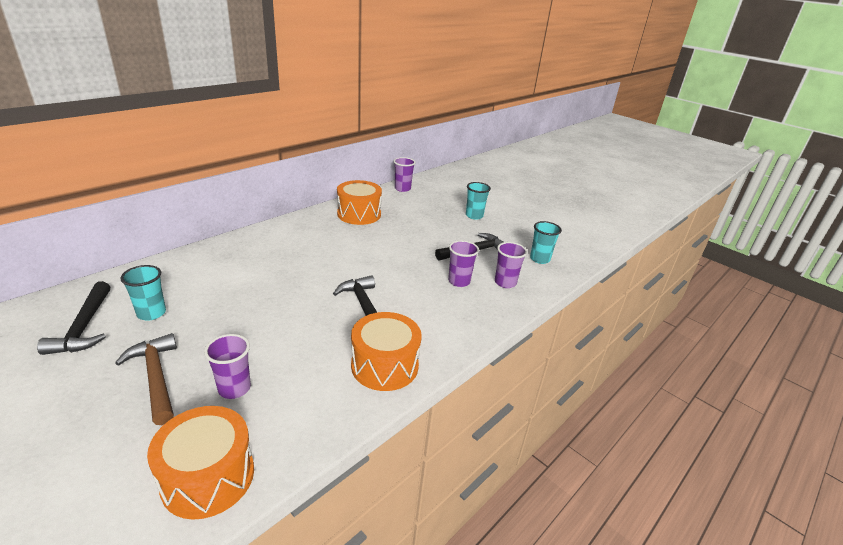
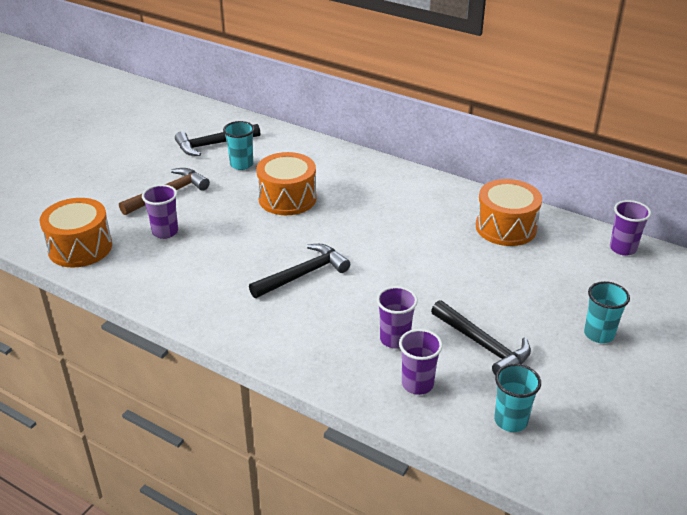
camera: 80 degrees right, 5 degrees up
orange drum [351,312,422,391] -> orange drum moved to [256,152,317,215]

